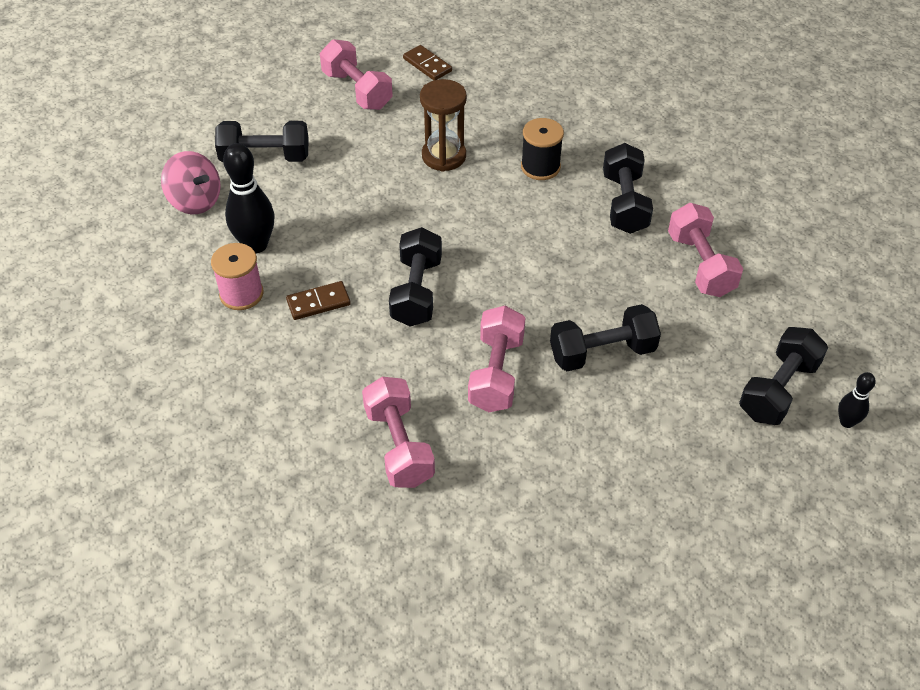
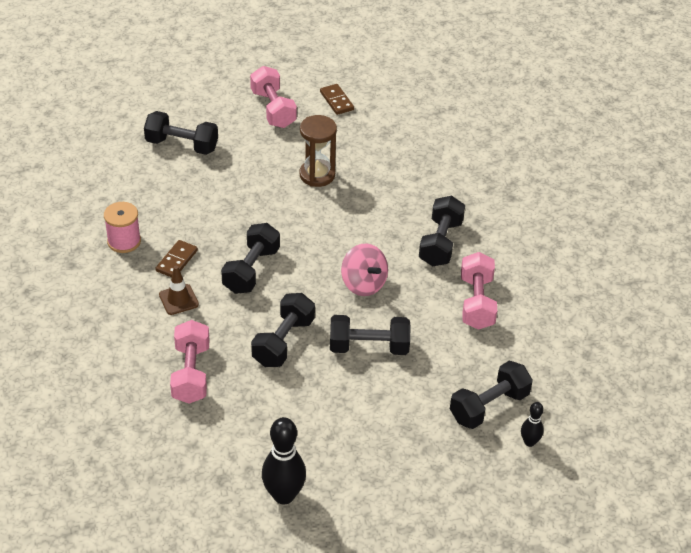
camera: 15 degrees right, 5 degrees down
pink spinning top [161,151,221,214] -> pink spinning top moved to [341,243,388,296]
black bowling pin [223,143,274,253] -> black bowling pin moved to [262,417,306,504]
brown domino [286,281,351,320] -> brown domino turned 60 degrees counterclockwise [155,240,198,278]
pink dumbbell [468,306,525,412] -> black dumbbell [251,293,315,367]
black spool [521,118,564,180] -> none
none -> brown traffic cone [159,266,199,315]

